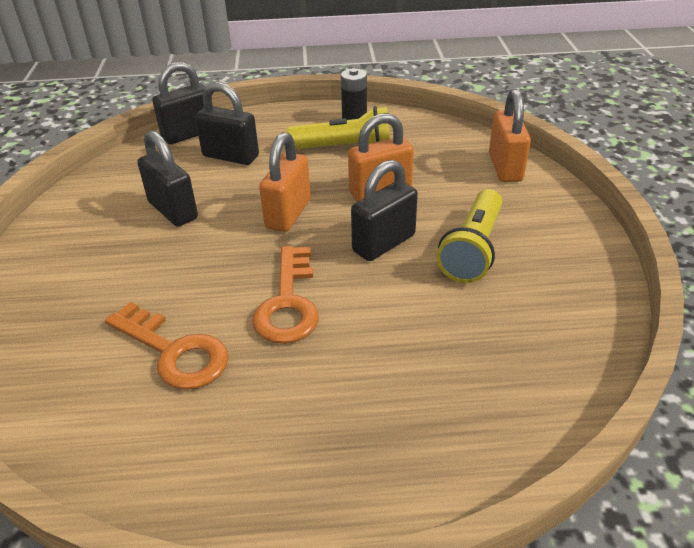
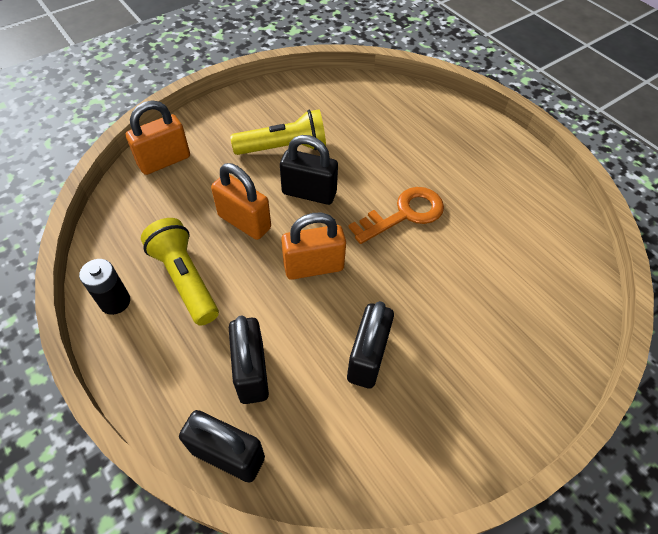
camera: 125 degrees left, 15 degrees up
orange key [105,302,229,390] -> none

